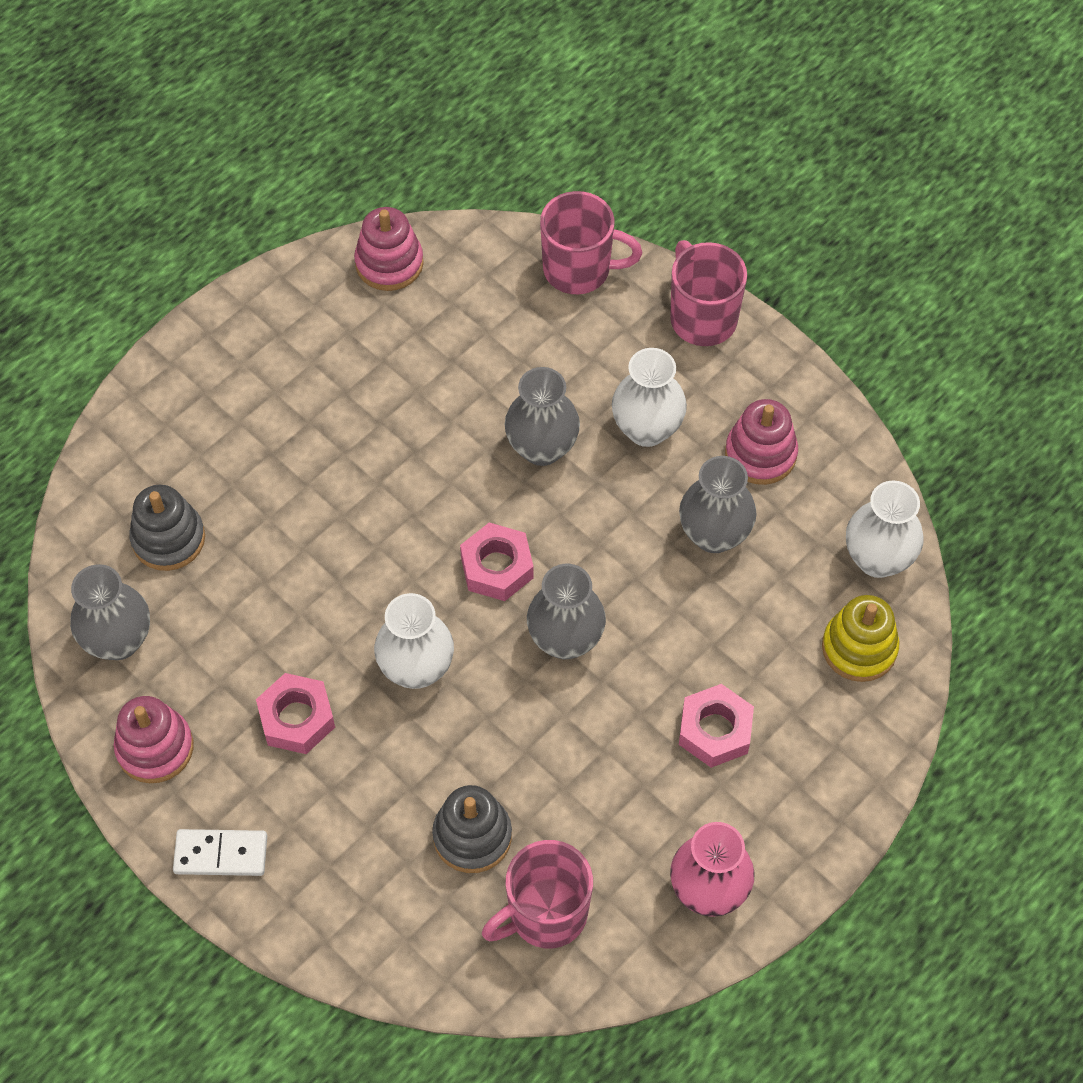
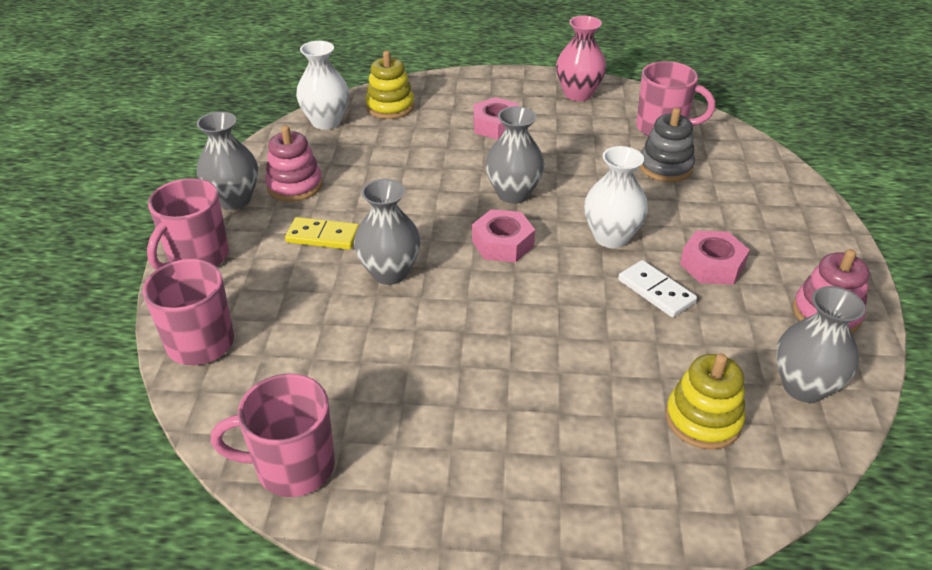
camera: 130 degrees left, 20 degrees down
grey stacking toy [129,485,205,571] -> yellow stacking toy [666,353,745,450]
white domino [173,829,267,876] -> white domino moved to [618,260,697,317]
pink stacking toy [354,207,424,291] -> pink mug [211,374,335,497]
white vase [612,348,687,447] -> yellow domino [285,217,359,250]
grey vase [679,456,757,553] -> grey vase moved to [197,112,258,210]

